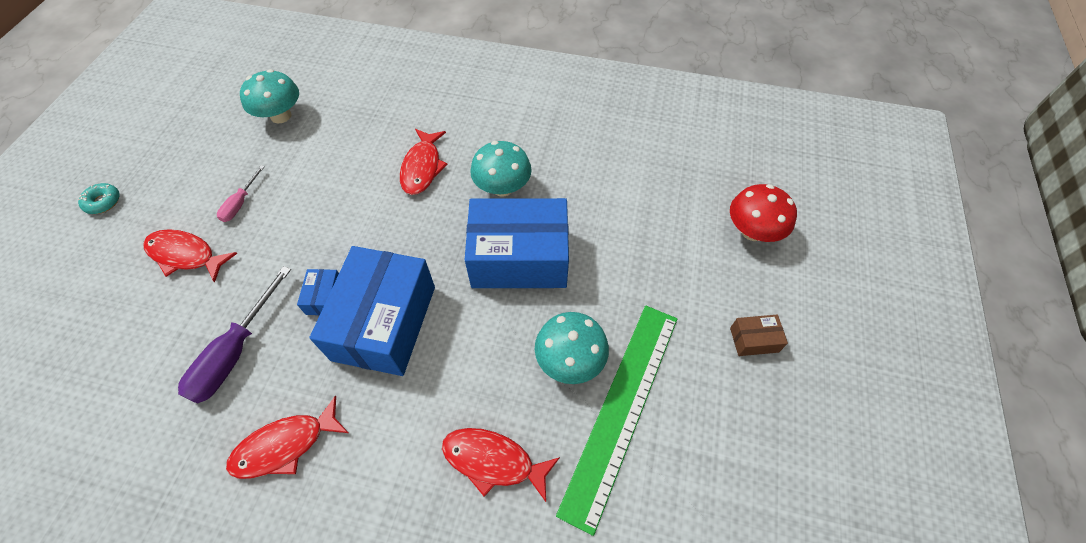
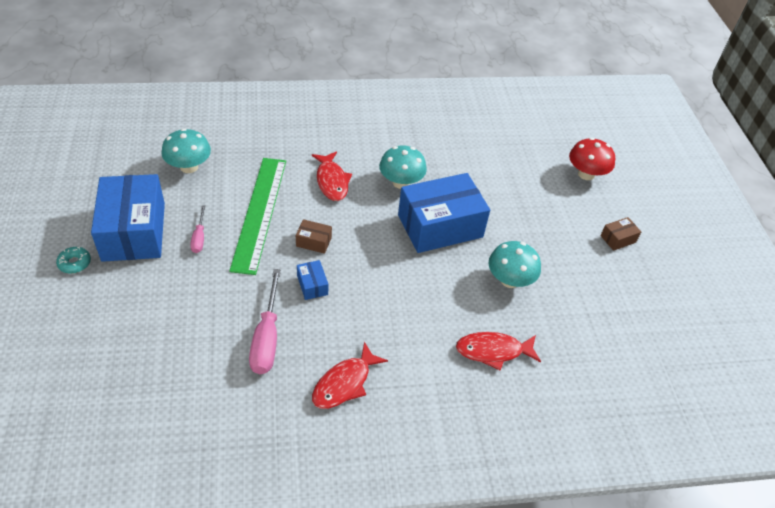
camera: 25 degrees left, 10 degrees down
red fish [143,229,238,283] -> none
purple screwdriver [178,266,291,404] -> pink screwdriver [249,269,281,374]
blue box [309,246,435,376] -> blue box moved to [91,174,165,262]
green ruler [556,306,677,536] -> green ruler moved to [229,158,286,275]
none -> brown box [296,219,332,254]

